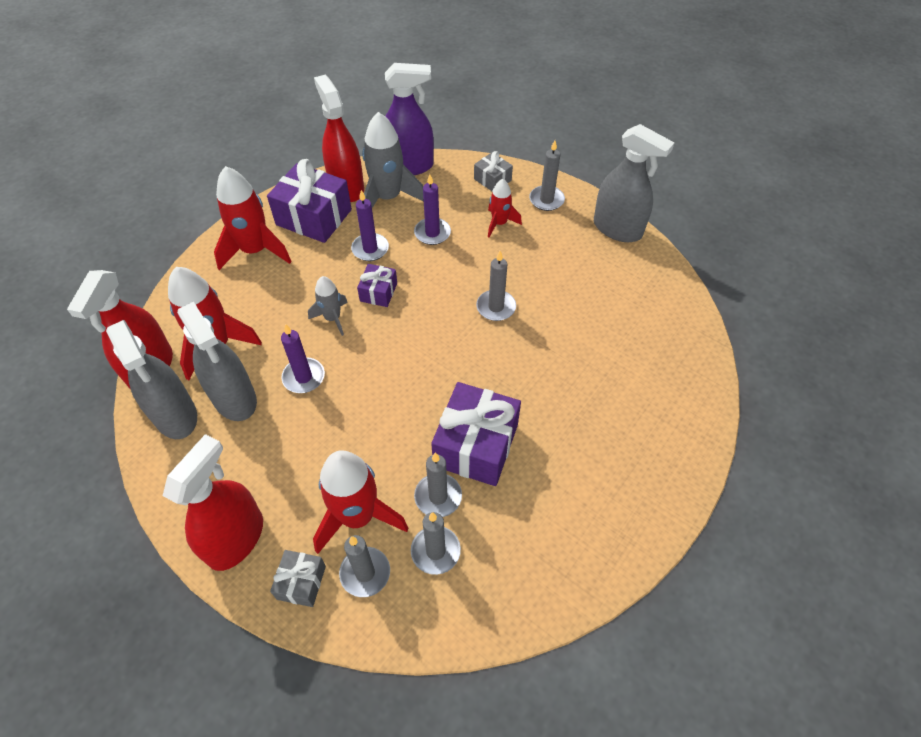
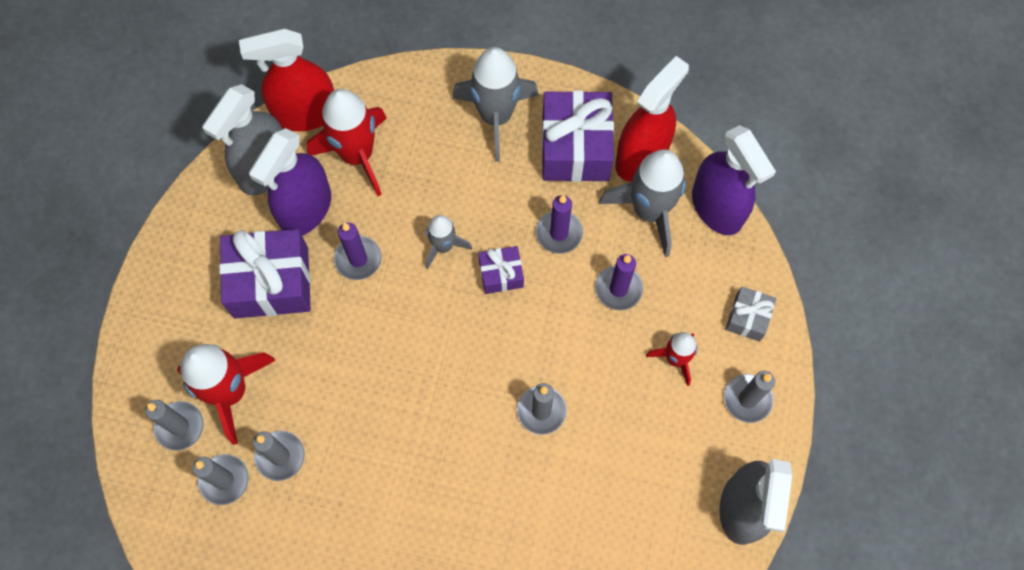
camera: 65 degrees right, 15 degrees up
red spray bottle [163,434,263,571] -> none
grey spray bottle [177,302,257,421] -> purple spray bottle [249,128,331,236]
red rocket [214,166,292,270] -> grey rocket [452,47,539,162]
grey gift [270,550,326,607] -> none
purple gift [431,382,521,486] -> purple gift moved to [219,229,311,319]

